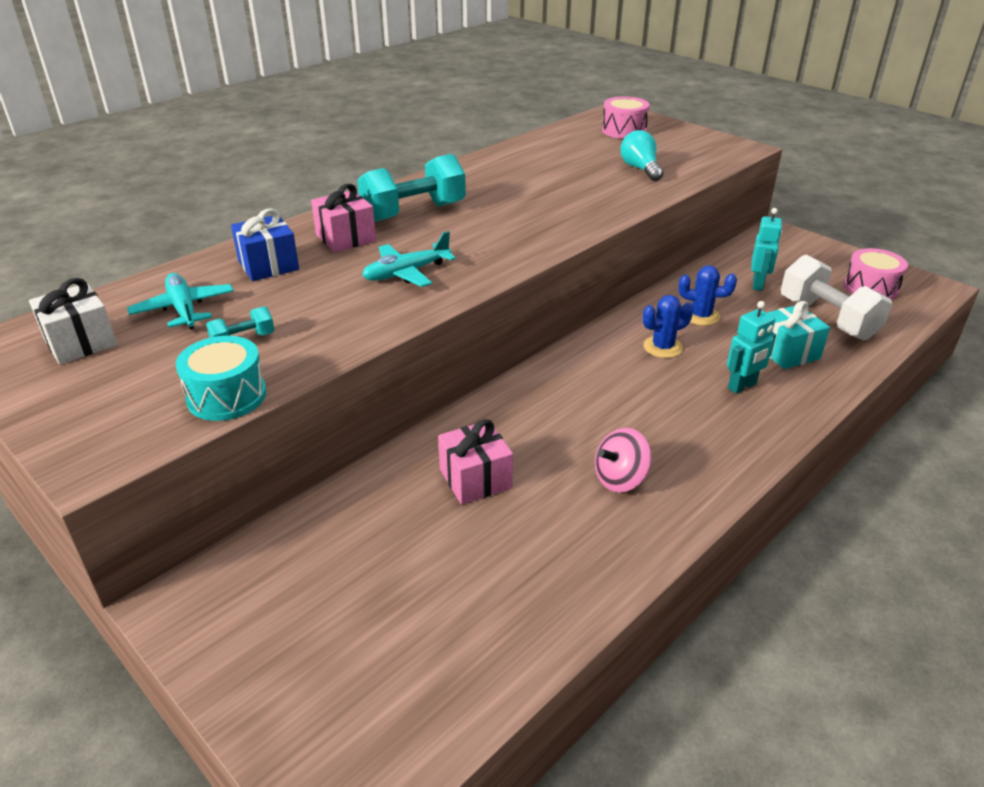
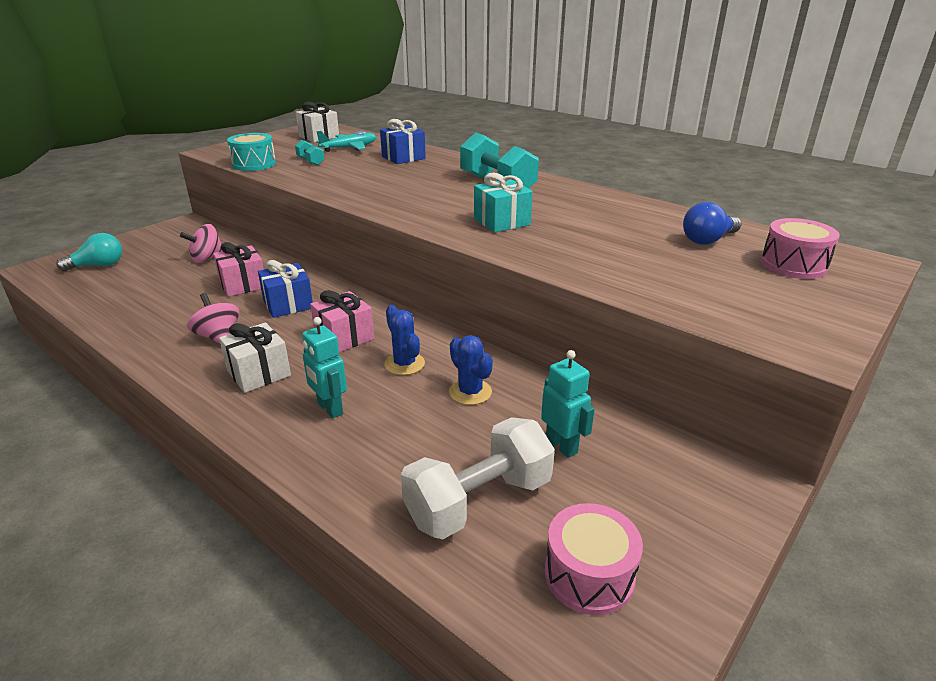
camera: 85 degrees right, 5 degrees down
pink gift [311,184,376,252] -> pink gift moved to [310,290,374,352]
turquoise plane [362,231,456,287] -> none
turquoise light bulb [620,130,663,181] -> turquoise light bulb moved to [56,233,122,271]
blue cactus [678,265,737,326] -> blue cactus turned 45 degrees counterclockwise [449,335,493,405]
turquoise robot [751,208,782,291] -> turquoise robot turned 135 degrees counterclockwise [541,350,595,458]
turquoise gift [767,301,830,369] -> turquoise gift moved to [474,173,533,233]
none -> pink spinning top [180,224,222,263]
none -> white gift [219,322,291,393]
none -> blue gift [258,260,313,318]
none -> blue light bulb [683,202,741,245]

